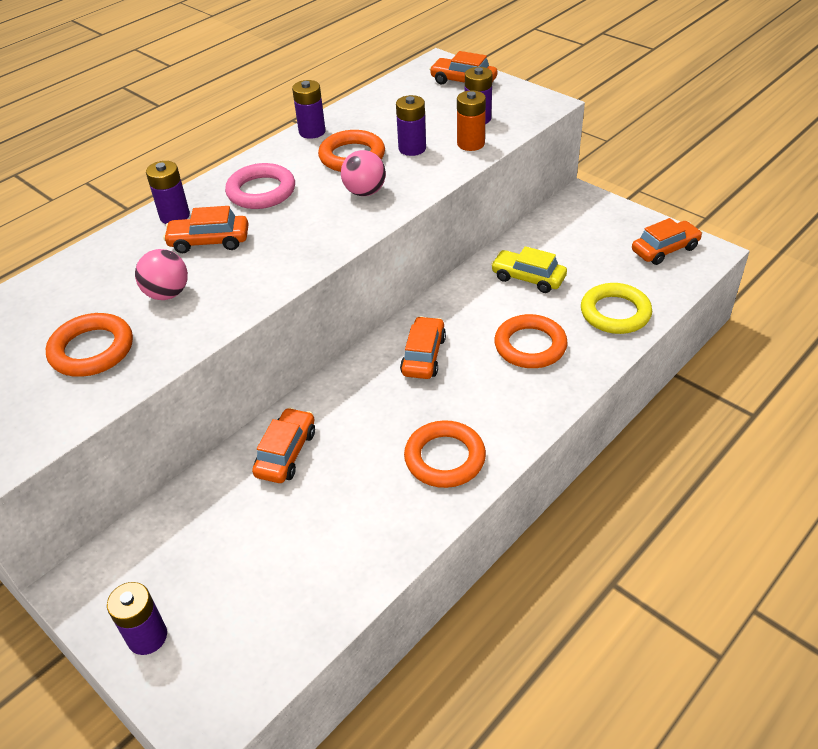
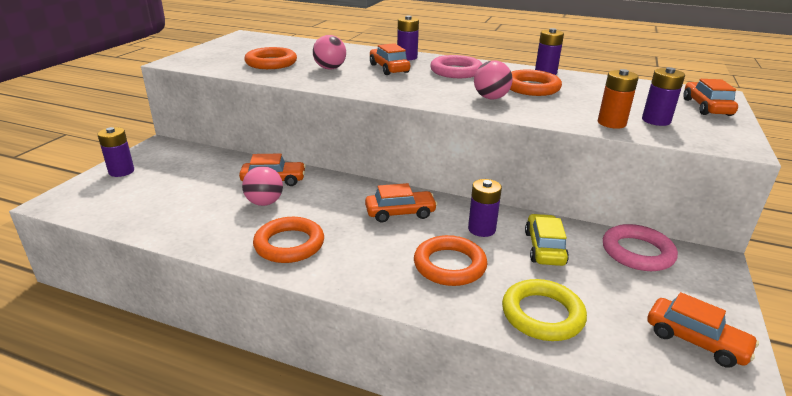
camera: 65 degrees right, 15 degrees down
purple battery [396,95,426,156] -> purple battery moved to [468,179,502,237]
none -> pink ball [242,166,283,206]
none -> pink ring [603,224,678,271]

